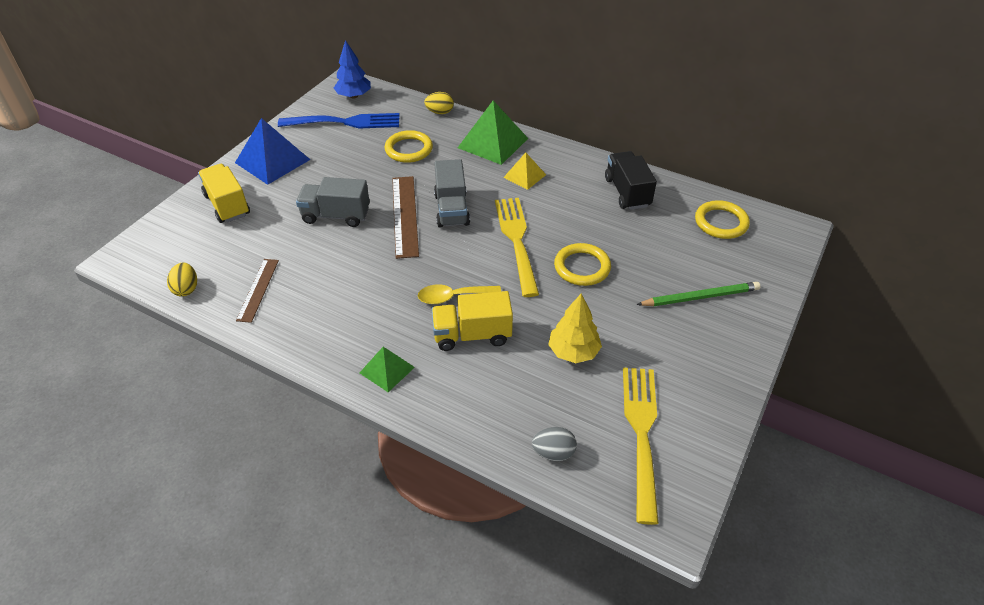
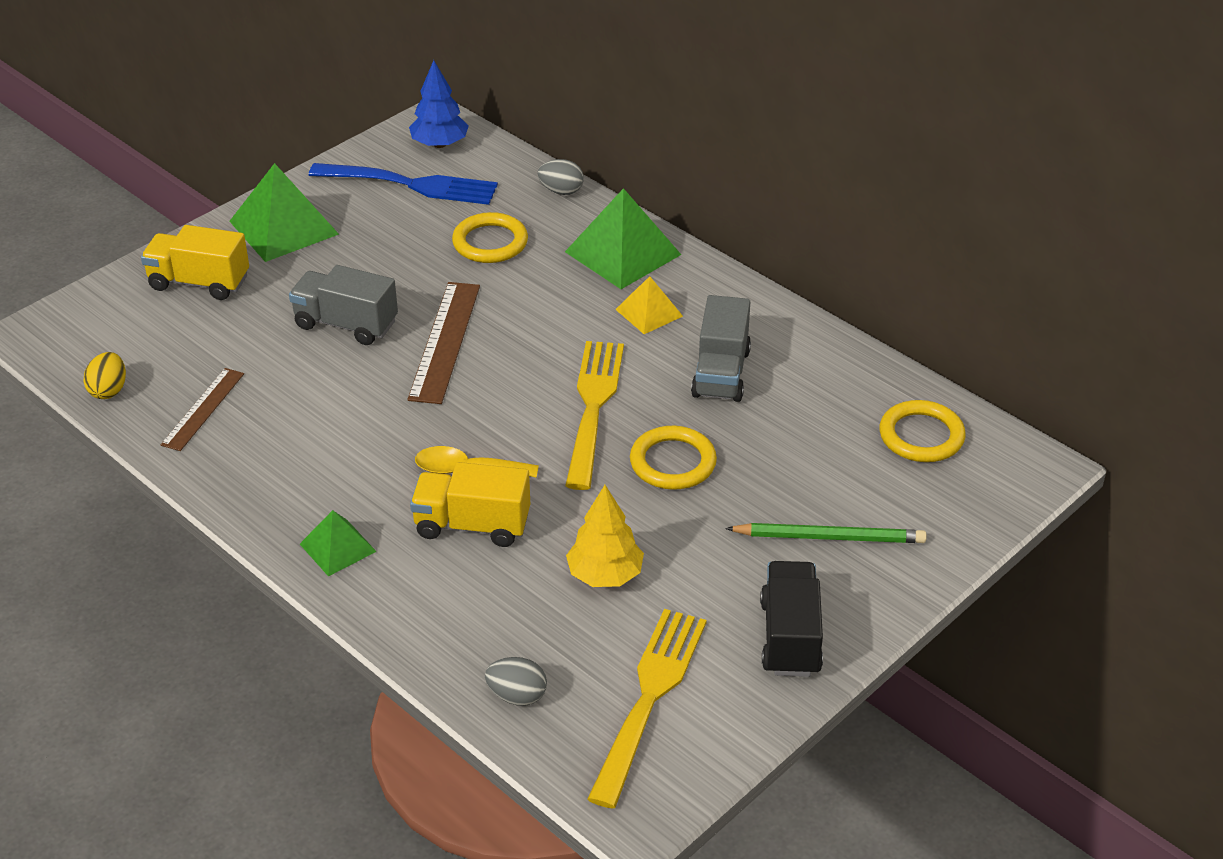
camera: 15 degrees right, 5 degrees down
yellow truck [198,164,250,223] -> yellow truck turned 60 degrees counterclockwise [141,225,249,300]
blue pyramid [235,118,310,185] -> green pyramid [229,163,339,262]
yellow egg [424,92,454,114] -> grey egg [538,159,584,195]
grey truck [434,159,470,228] -> grey truck moved to [691,295,751,402]
black truck [605,151,657,210] -> black truck moved to [760,561,823,677]

